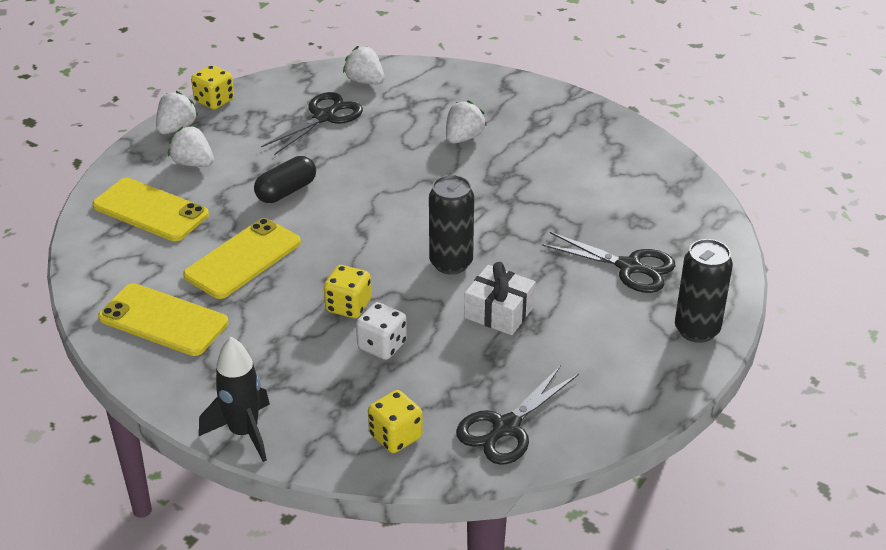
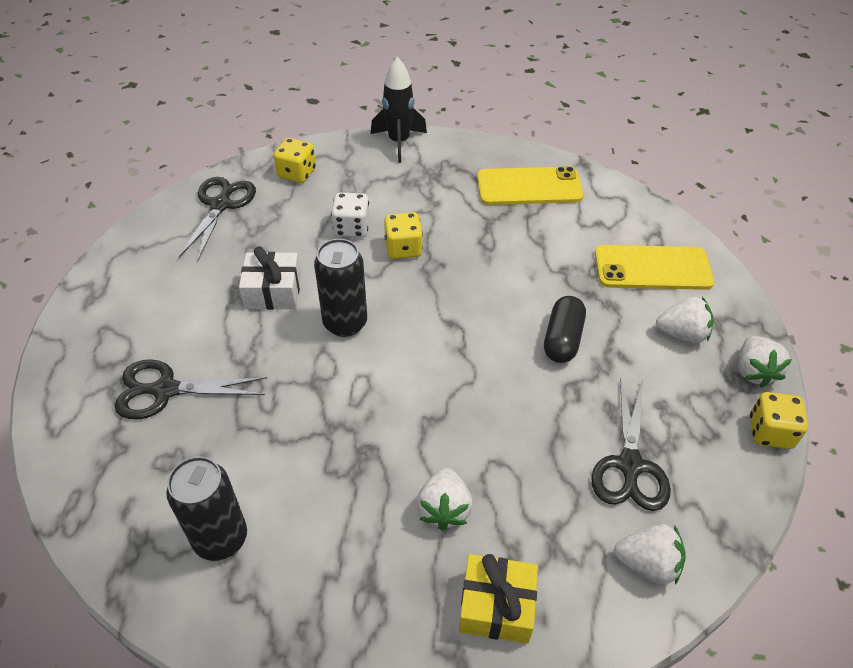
camera: 150 degrees right, 10 degrees up
yellow phone [183,218,301,299] -> none
black can [675,239,733,343] -> black can moved to [166,456,247,561]
none -> yellow gift [459,554,538,644]

